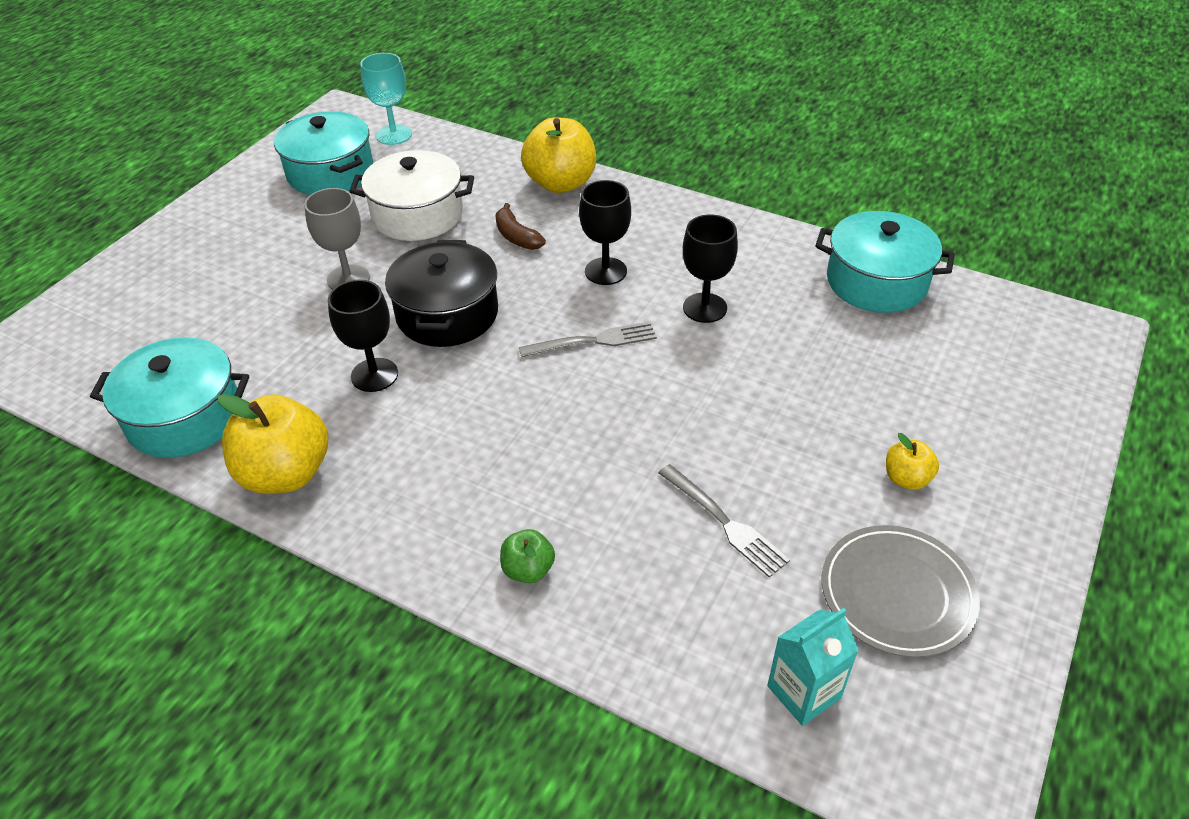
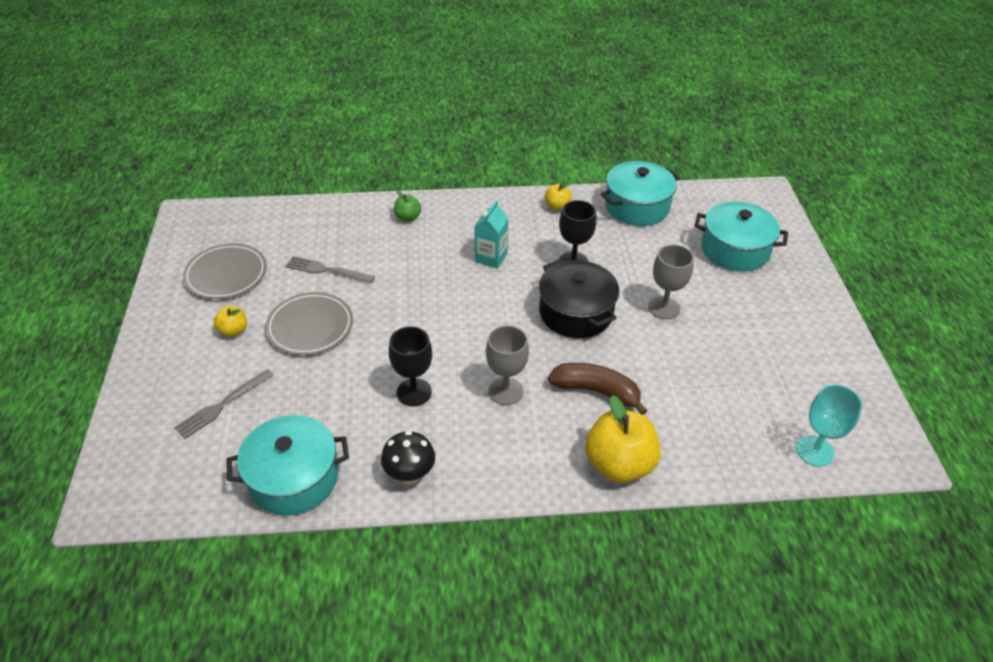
camera: 145 degrees right, 0 degrees up
yellow apple [217,394,328,493] -> yellow apple [545,182,572,210], size x0.50
turquoise pot [274,111,373,195] -> turquoise pot moved to [694,202,788,272]
white pot [349,150,474,241] -> none
brown banana [495,203,546,250] -> brown banana [548,363,647,415], size x1.51
grey fork [519,322,657,357] -> grey fork moved to [174,369,274,439]
black goblet [579,180,631,285] -> grey goblet [486,325,529,405]
turquoise carton [767,608,859,726] -> turquoise carton moved to [474,200,509,268]
none -> grey plate [265,292,353,355]
none -> black mushroom [381,431,435,484]

